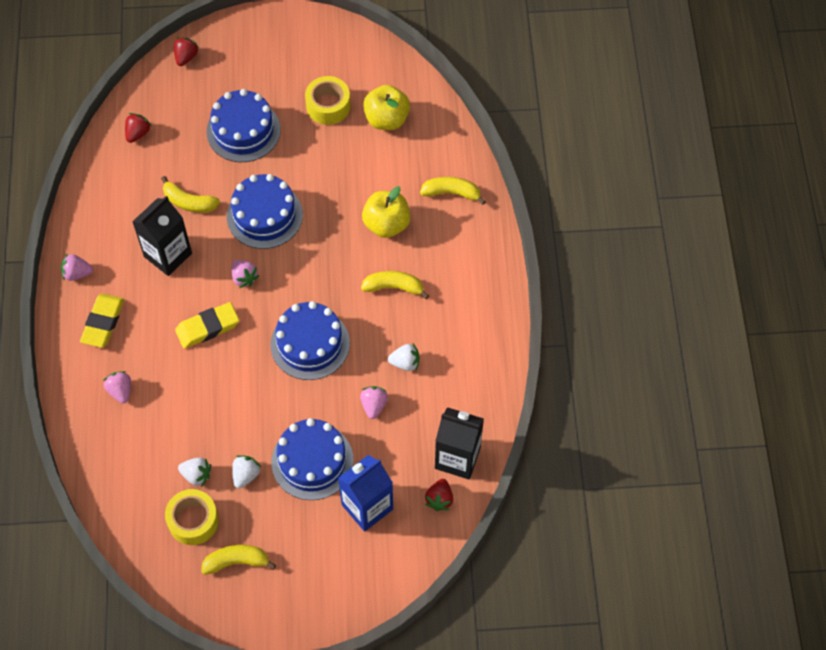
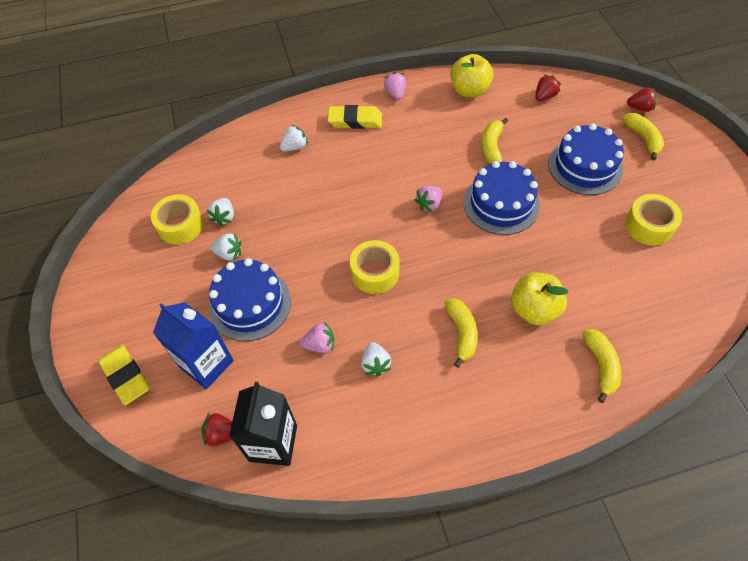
camera: 80 degrees right, 5 degrees down
pink strawberry [103,371,131,404] -> white strawberry [280,125,308,151]
red strawberry [125,113,152,143] -> red strawberry turned 60 degrees counterclockwise [535,75,561,101]
black carton [132,196,192,276] -> none
yellow eraser [175,302,239,349] -> yellow eraser moved to [98,345,150,405]
yellow banana [201,545,276,575] -> yellow banana moved to [622,113,664,160]
blue cake [270,301,350,380] -> yellow tape [350,240,399,294]
yellow apple [363,85,410,130] -> yellow apple moved to [450,54,493,97]

